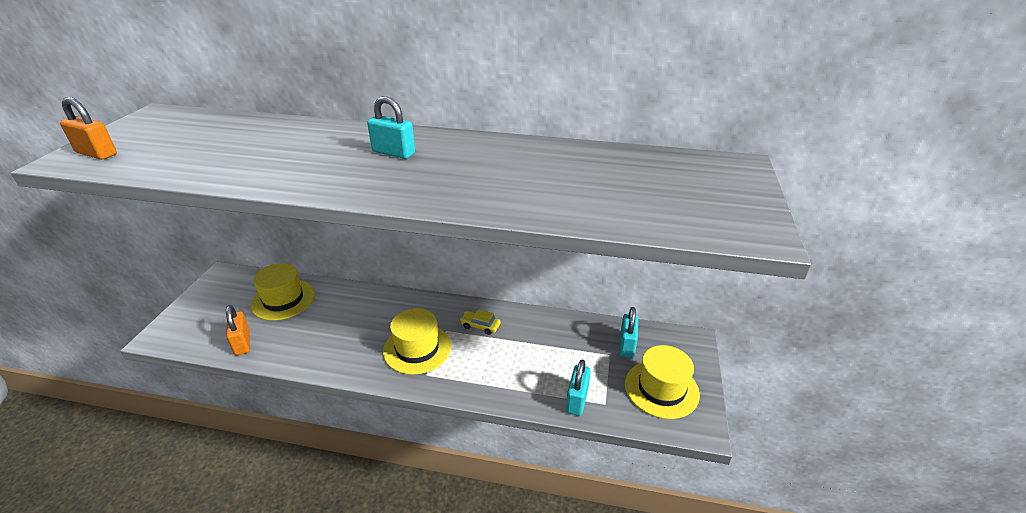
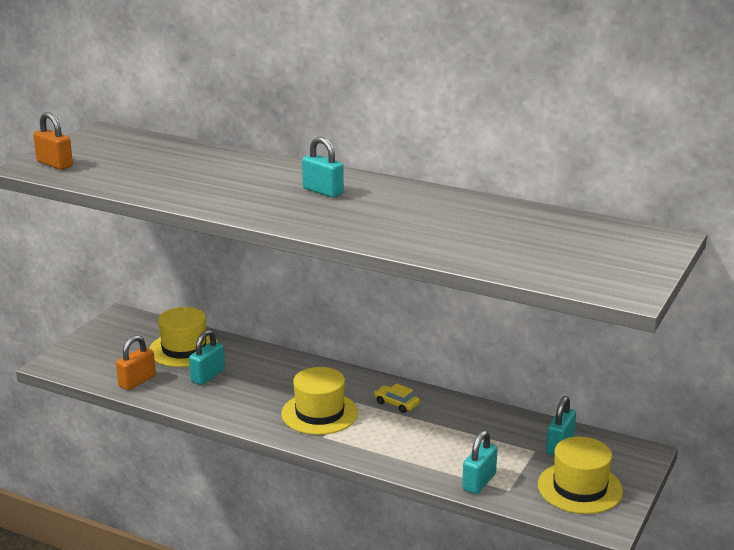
camera: 15 degrees right, 10 degrees down
orange padlock [226,305,250,355] -> orange padlock turned 45 degrees clockwise [116,335,156,390]
none -> turquoise padlock [189,330,225,385]

